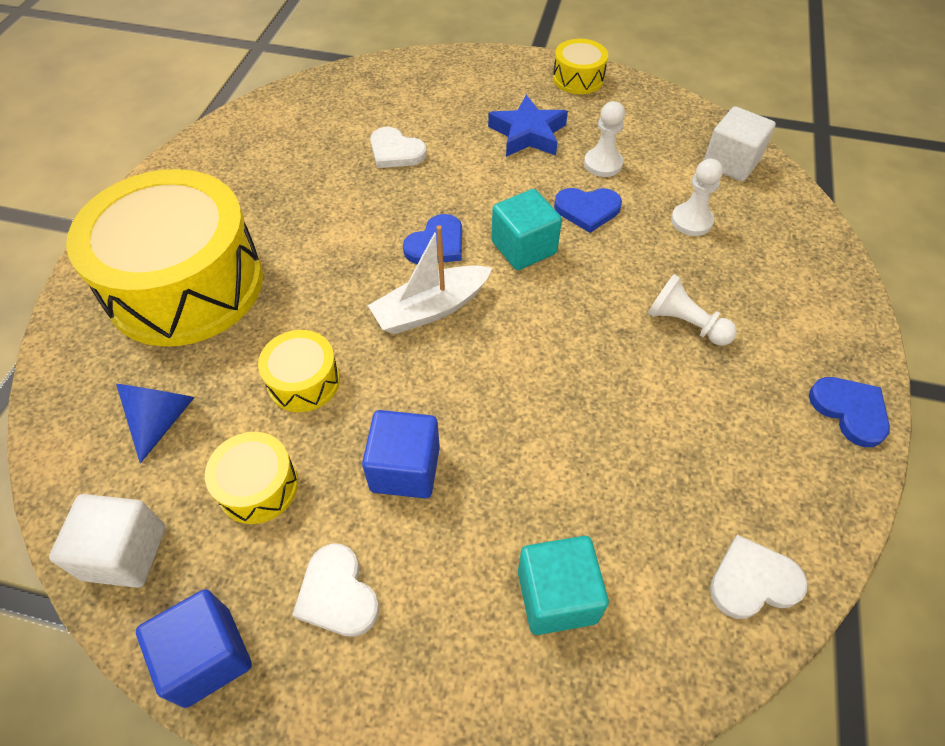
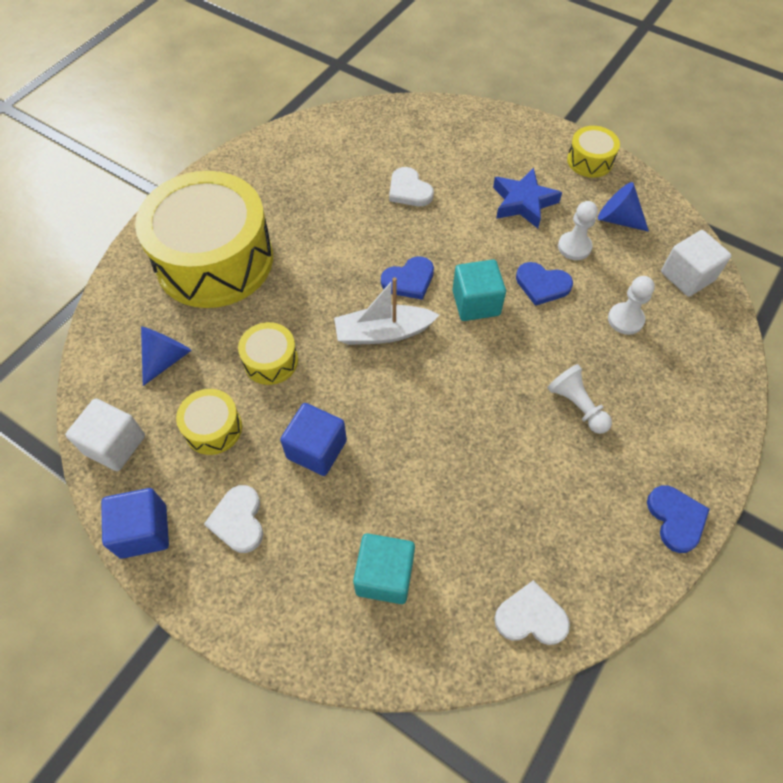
camera: 20 degrees right, 5 degrees up
none -> blue cone [598,182,649,232]

